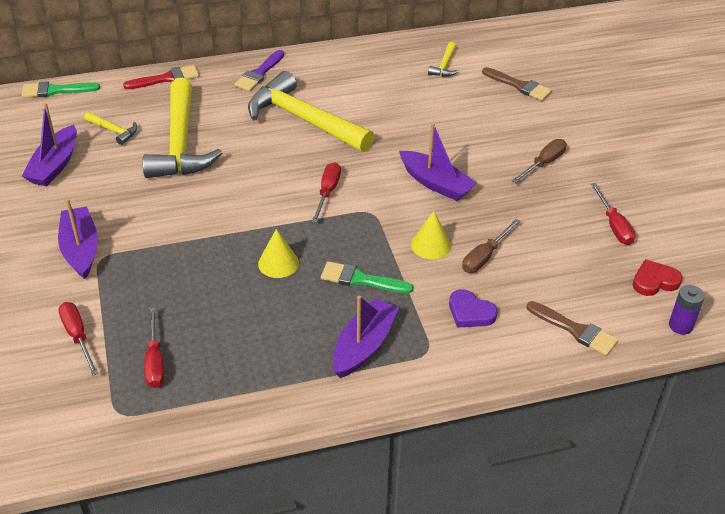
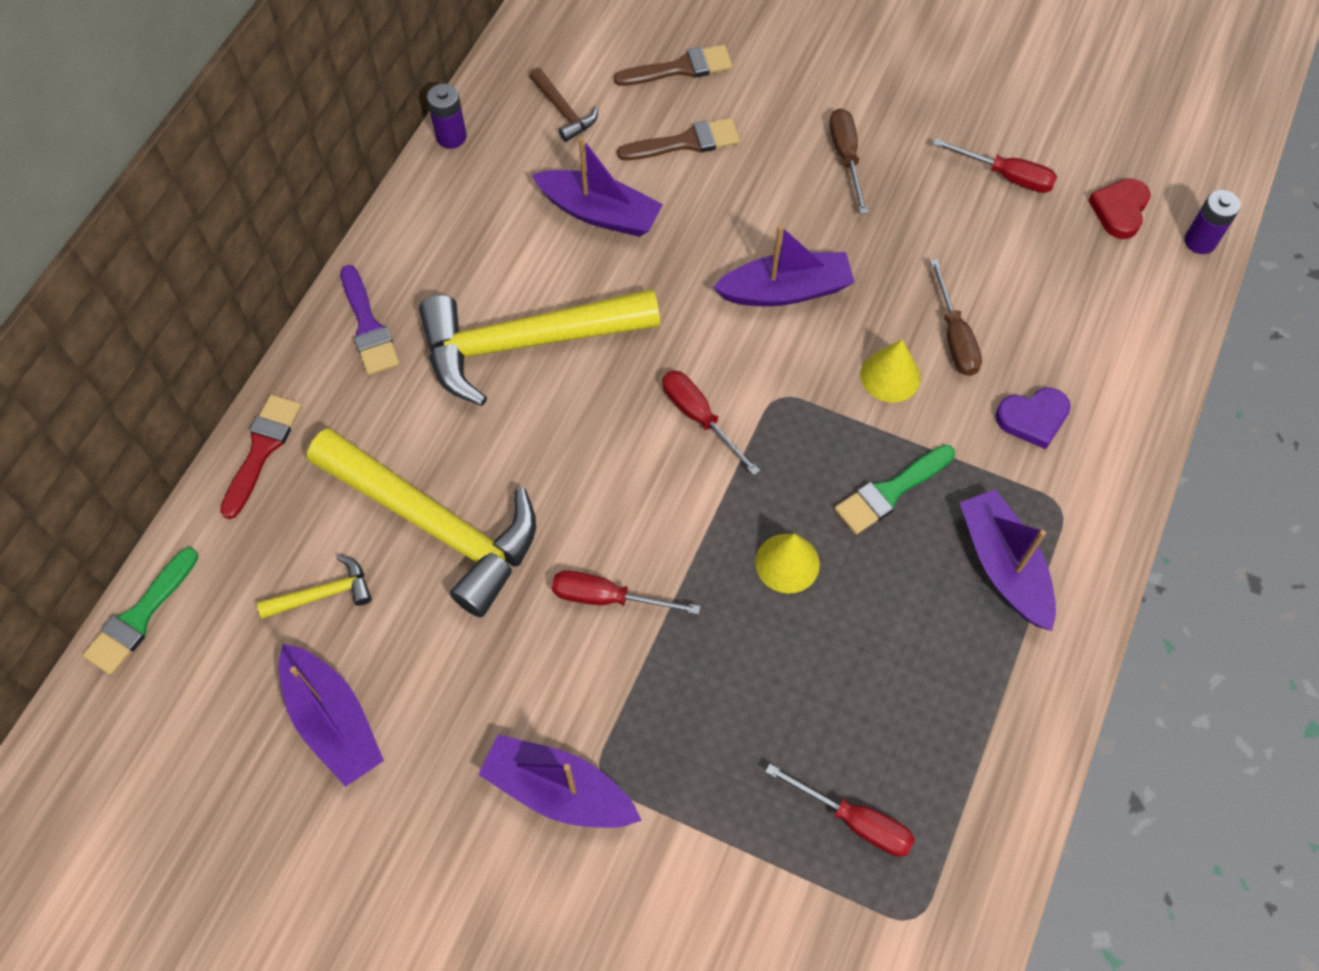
camera: 50 degrees left, 20 degrees up
red screwdriver [58,302,98,376] -> red screwdriver moved to [552,570,700,615]
yellow hammer [428,42,458,77] -> brown hammer [529,68,598,142]
brown brush [527,301,618,356] -> brown brush moved to [617,118,740,160]
none -> purple battery [427,84,467,149]
none -> purple boat [532,137,663,237]

